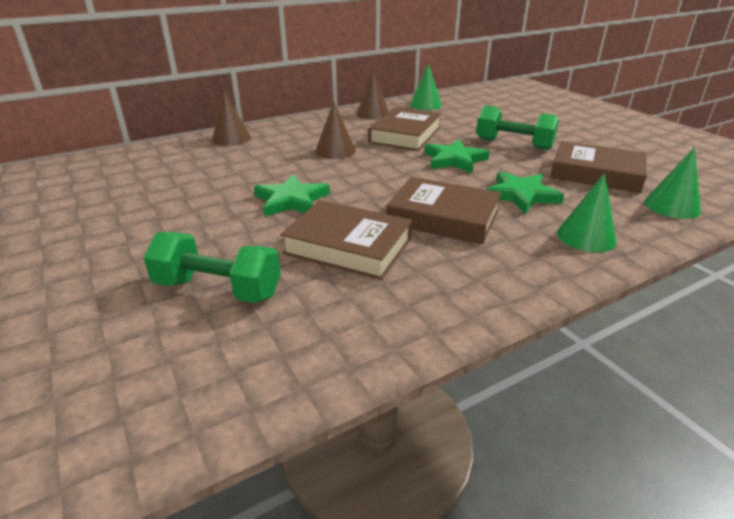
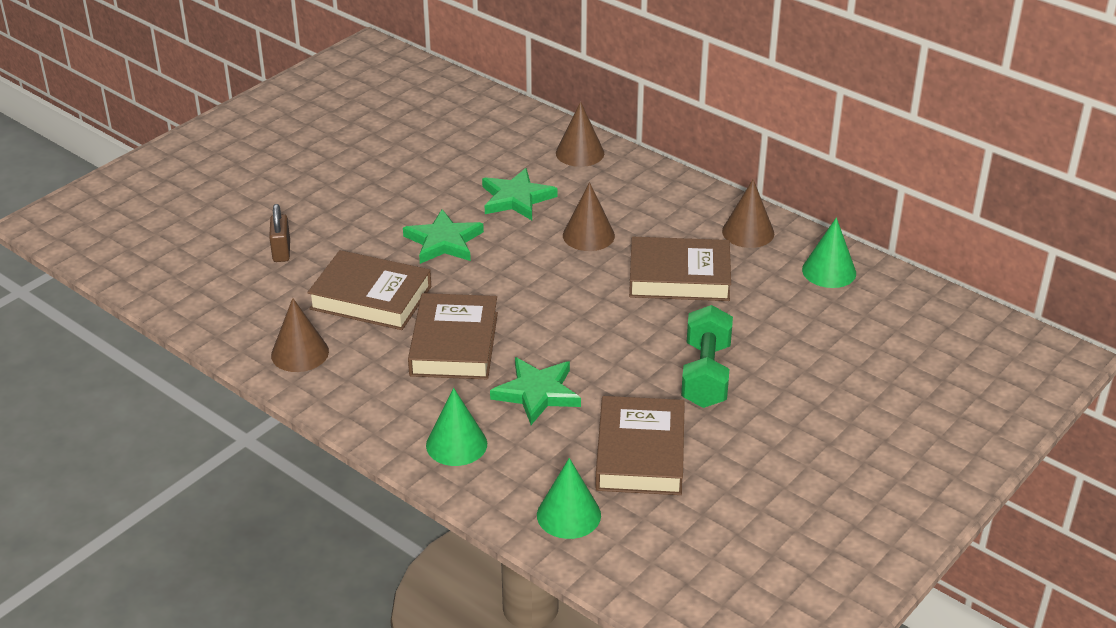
camera: 70 degrees right, 5 degrees up
green dumbbell [143,232,281,303] -> brown padlock [269,204,290,262]
brown book [280,200,412,280] -> brown book turned 75 degrees counterclockwise [307,250,431,330]
green star [425,139,490,173] -> green star moved to [482,168,558,220]
none -> brown cone [271,298,329,372]

